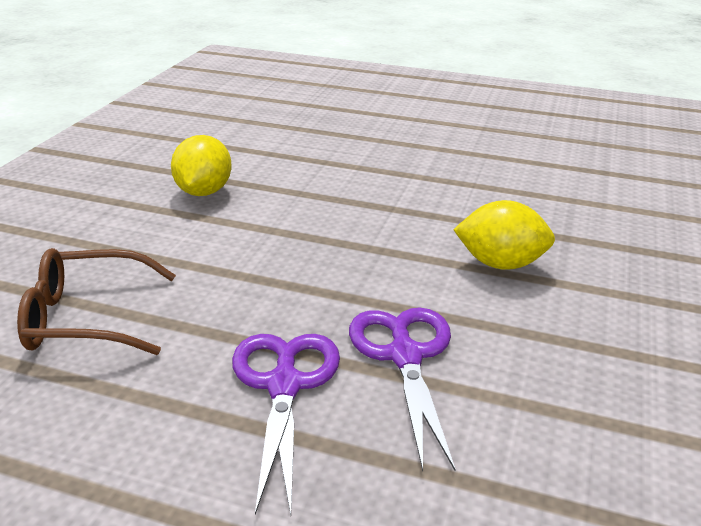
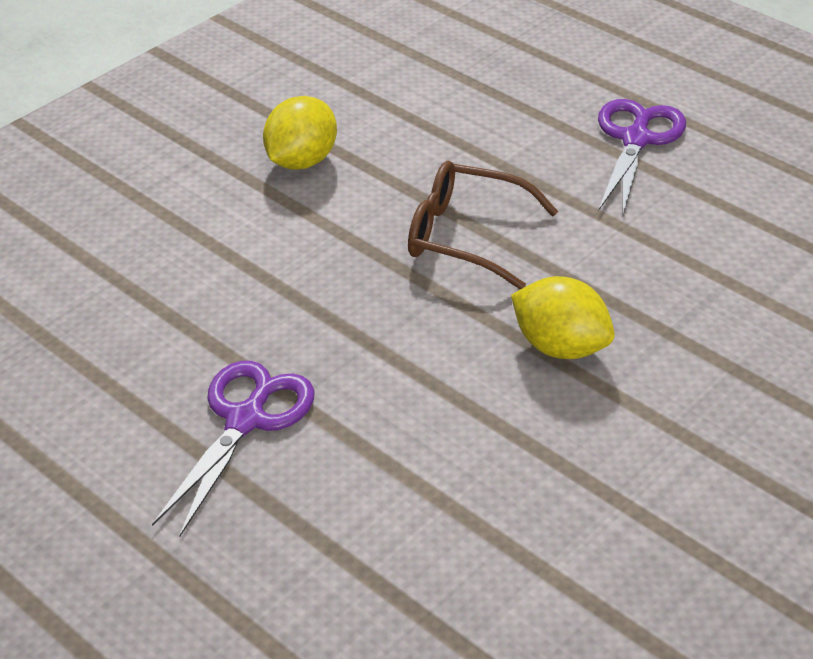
camera: 25 degrees right, 10 degrees up
brown glasses [17,248,176,355] -> brown glasses moved to [408,161,559,290]
purple scissors [349,307,456,471] -> purple scissors moved to [598,99,686,215]

